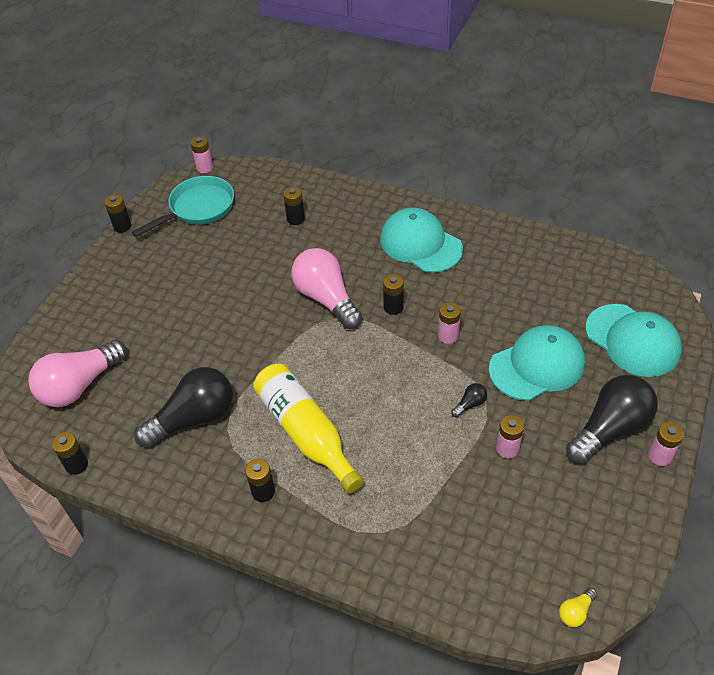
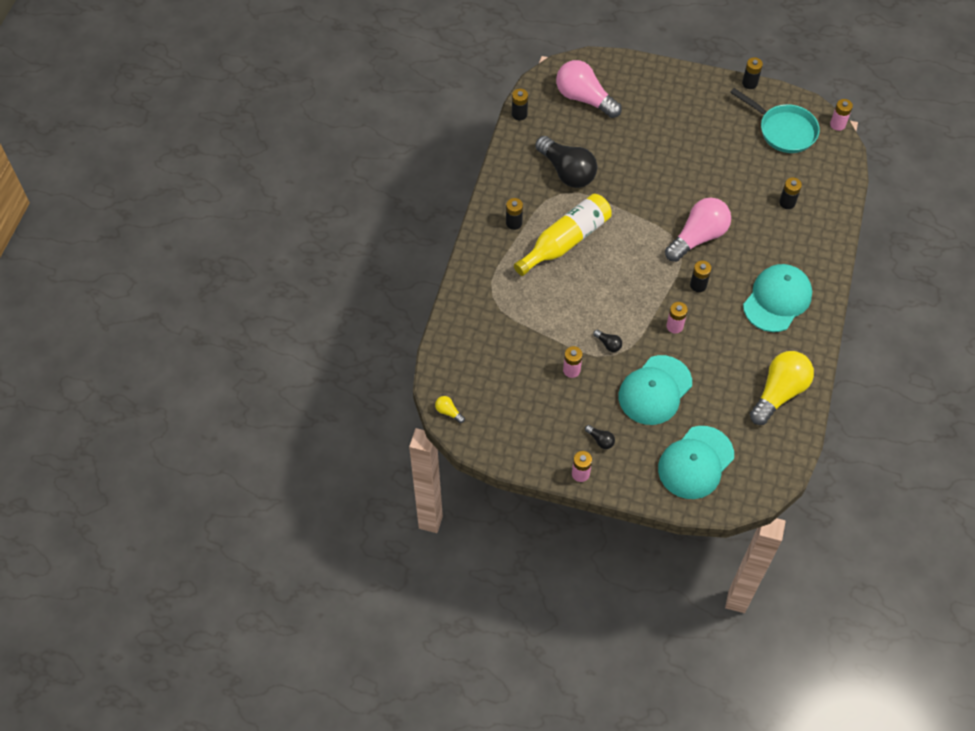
camera: 80 degrees right, 10 degrees up
turquoise cap [489,325,585,401] -> turquoise cap turned 75 degrees clockwise [619,355,692,425]
black light bulb [566,375,658,464] -> black light bulb [585,425,615,449], size x0.41
none -> yellow light bulb [750,351,814,425]

